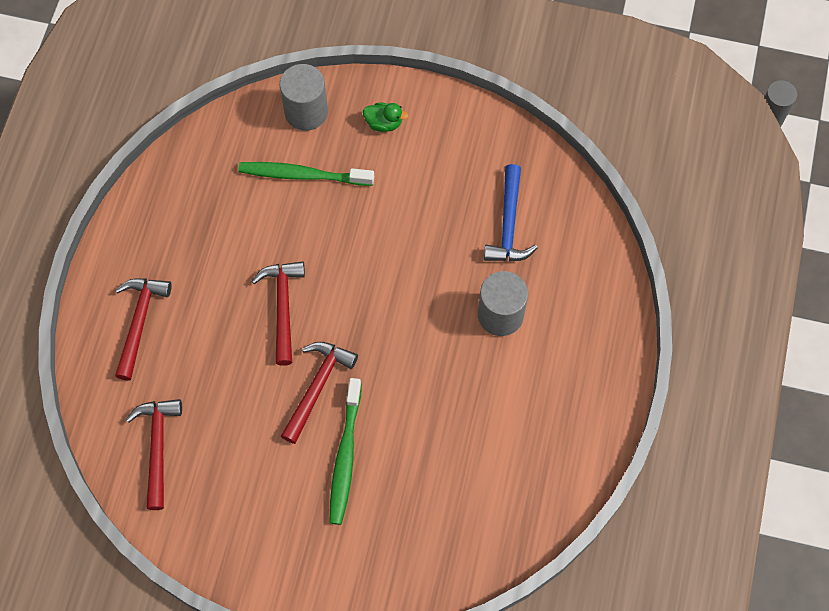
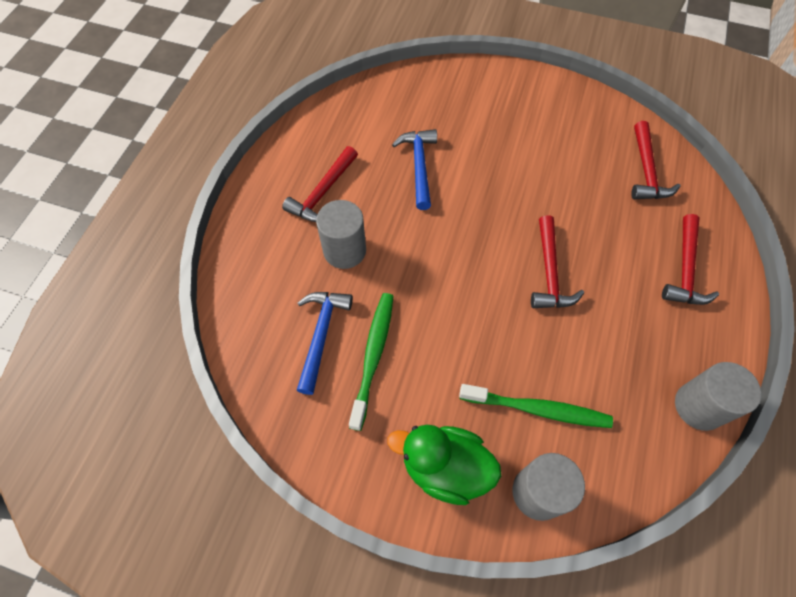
camera: 175 degrees left, 5 degrees down
red hammer [281,342,358,444] -> red hammer moved to [282,146,358,222]
green toothbrush [329,378,362,525] -> green toothbrush moved to [349,293,394,431]
green duck [363,103,409,132] -> green duck [387,425,501,505], size x1.99
none -> blue hammer [392,129,437,210]
none -> grey cylinder [675,362,761,431]

